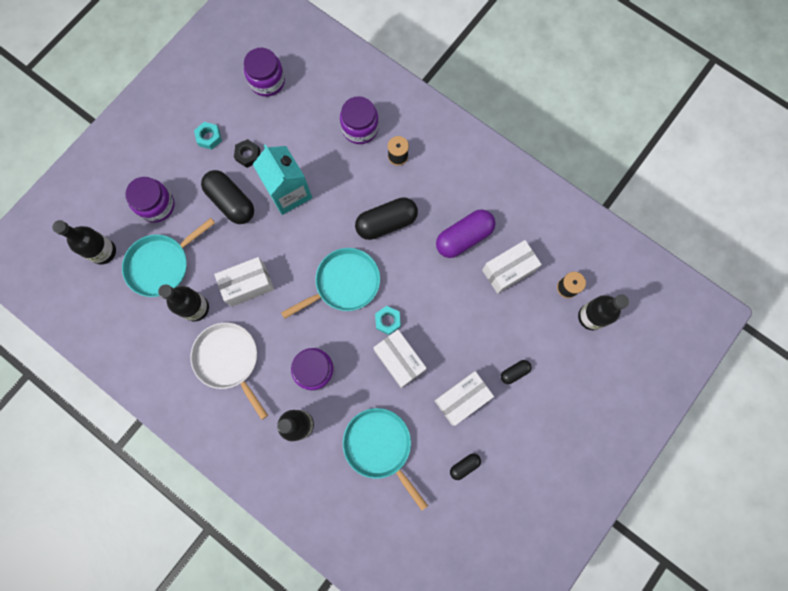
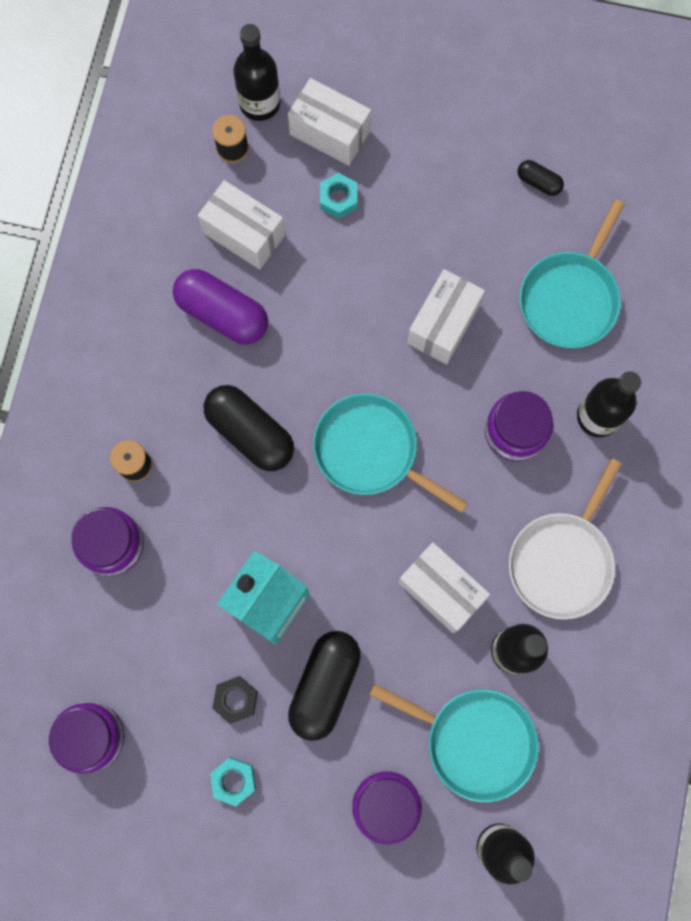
camera: 115 degrees left, 0 degrees up
turquoise nut [375,306,401,335] -> turquoise nut moved to [320,173,357,219]
white box [434,371,494,426] -> white box moved to [288,78,371,166]
black capsule [501,360,532,384] -> none

